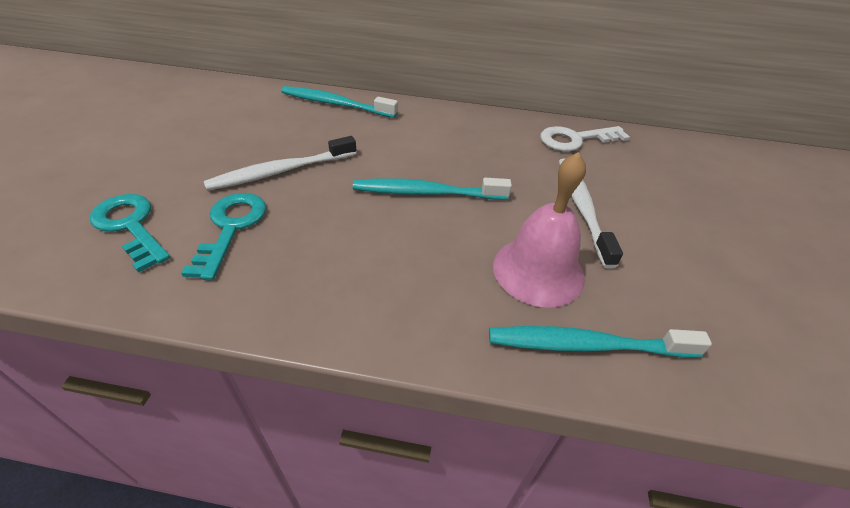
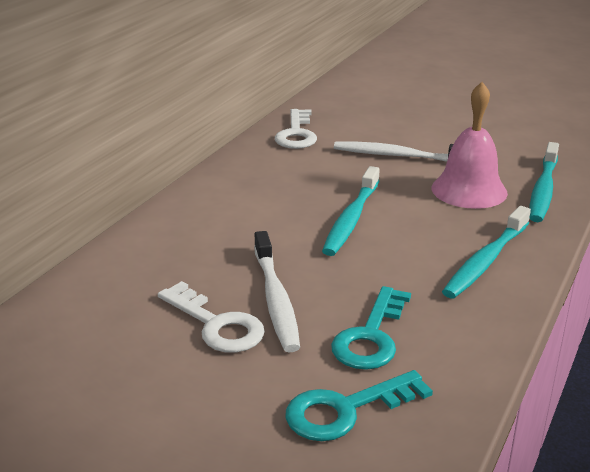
camera: 70 degrees left, 15 degrees down
turquoise key [181,193,266,280] -> turquoise key turned 90 degrees counterclockwise [331,286,411,370]
turquoise toothbrush [281,86,398,118] -> turquoise toothbrush moved to [442,206,531,298]
none -> white key [158,281,265,353]

